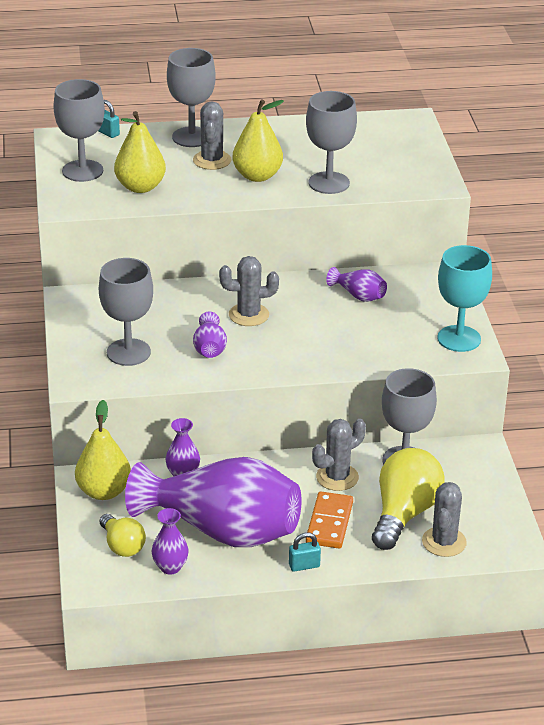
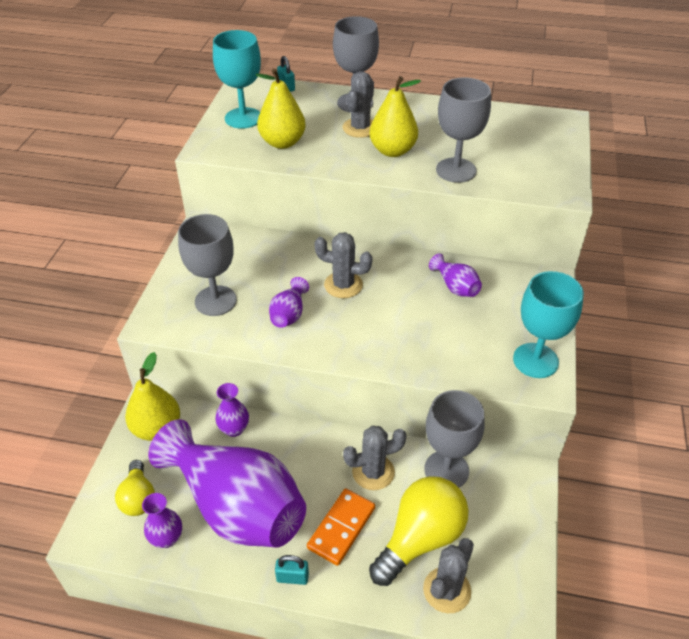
camera: 20 degrees right, 10 degrees up
grey goblet [53,79,105,182] -> turquoise goblet [213,30,261,129]

